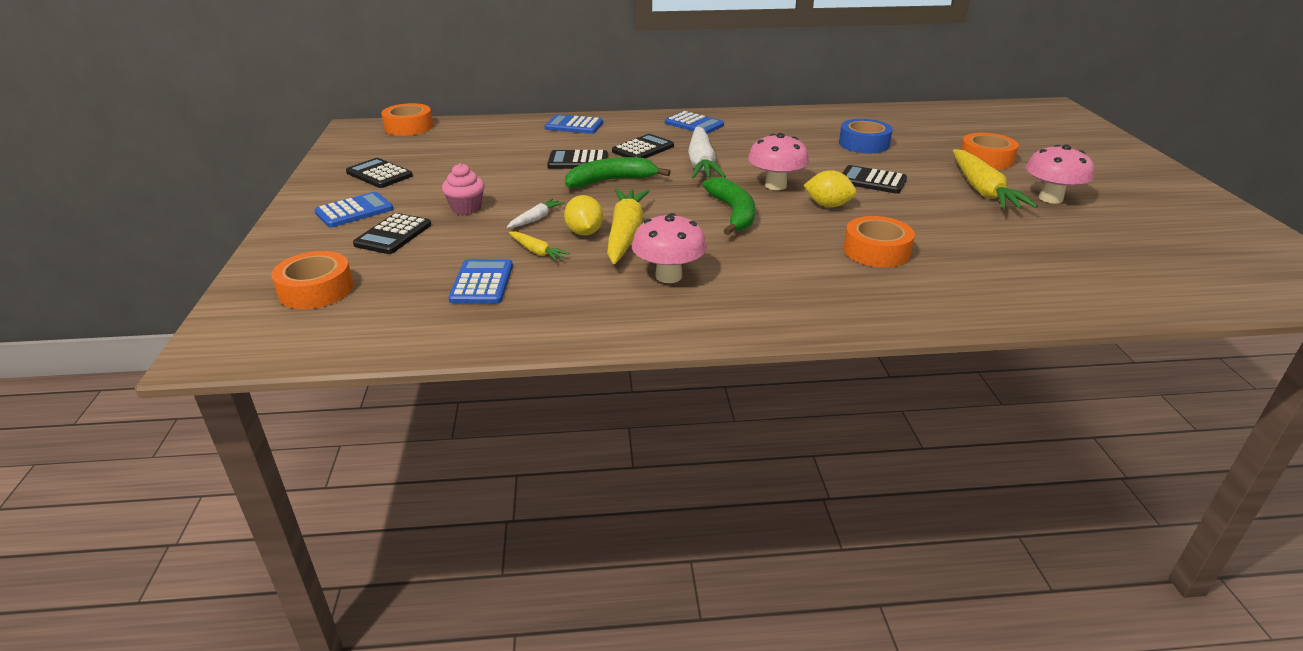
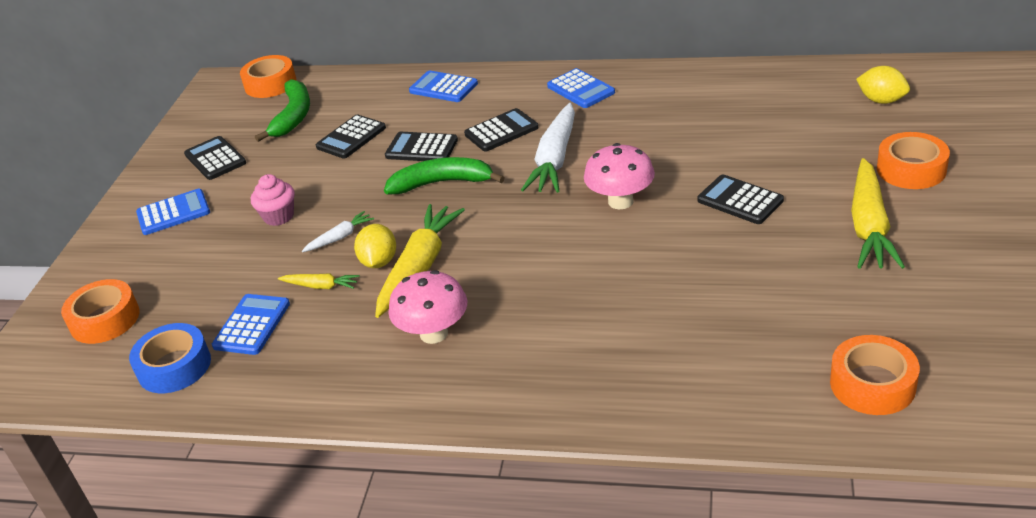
camera: 20 degrees right, 5 degrees up
black calculator [353,213,431,254] -> black calculator moved to [316,114,386,158]
yellow carrot [509,231,570,261] -> yellow carrot turned 45 degrees counterclockwise [278,273,360,289]
green banana [702,177,755,235] -> green banana moved to [255,79,310,142]
yellow lemon [804,170,857,207] -> yellow lemon moved to [856,66,910,104]
blue tape [839,119,893,153] -> blue tape moved to [129,323,211,393]
orange tape [844,216,915,267] -> orange tape moved to [830,335,920,415]
pink mushroom [1026,145,1094,203] -> none

